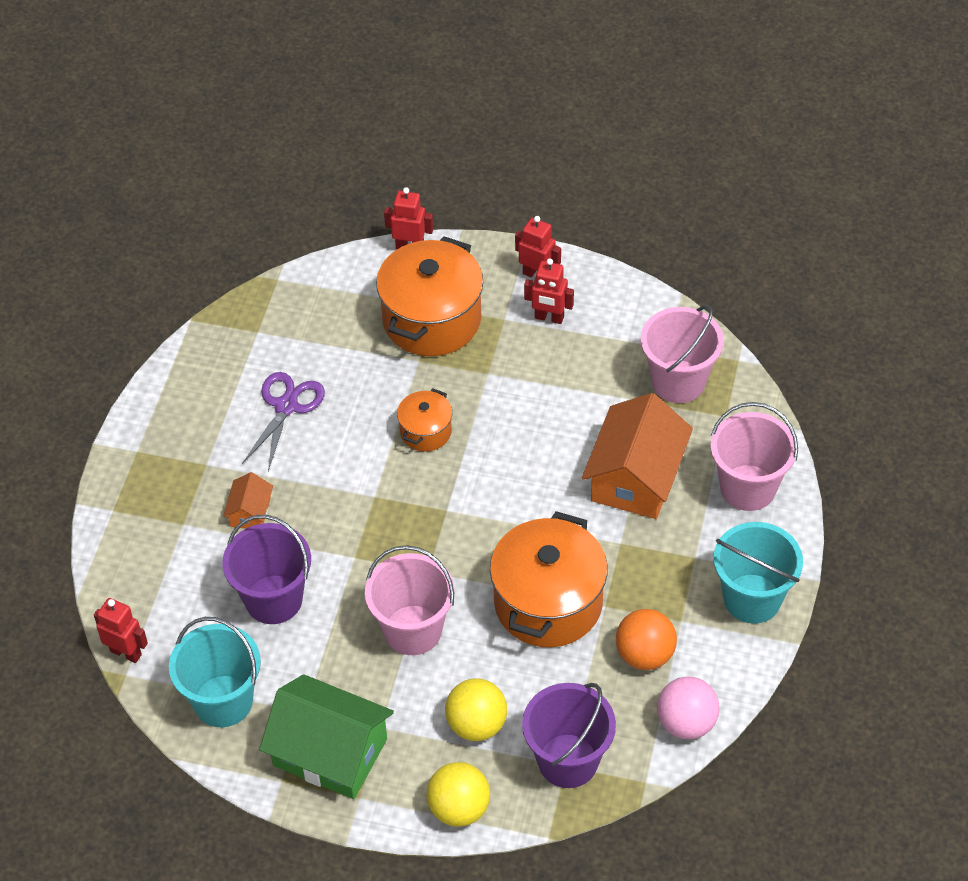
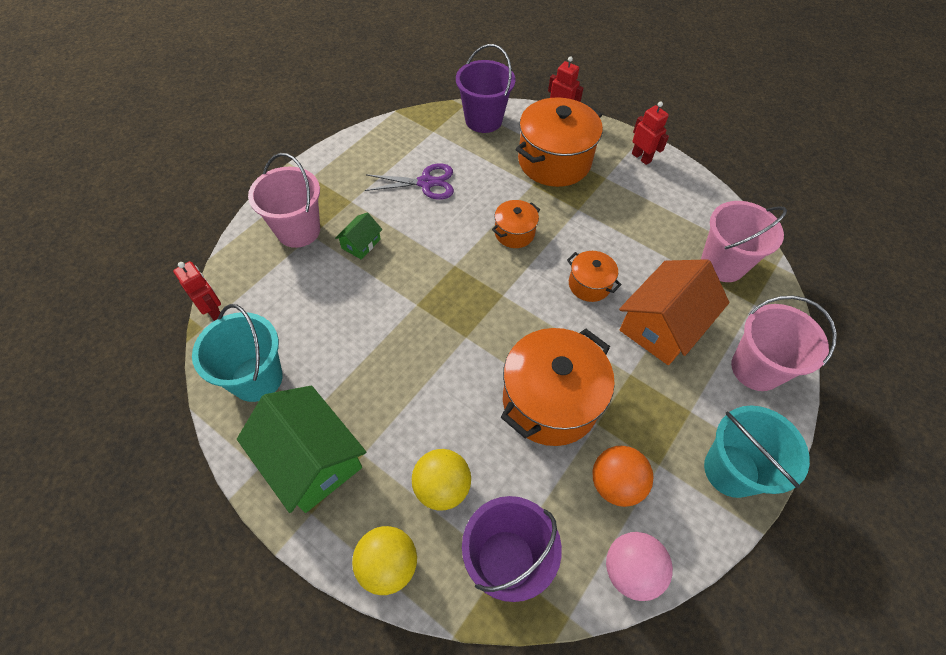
camera: 20 degrees right, 5 degrees up
purple bucket [222,515,311,624] -> purple bucket moved to [456,44,515,133]
orange house [223,472,273,529] -> green house [335,212,383,260]
purple scissors [242,372,325,471] -> purple scissors turned 45 degrees clockwise [365,163,454,200]
pink bucket [365,545,455,655] -> pink bucket moved to [248,153,320,248]
red robot [524,258,574,324] -> none
none -> orange pot [567,251,622,302]

